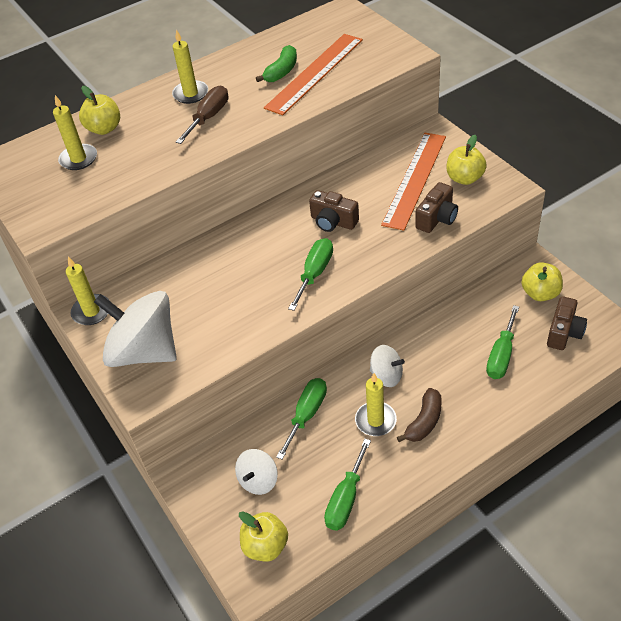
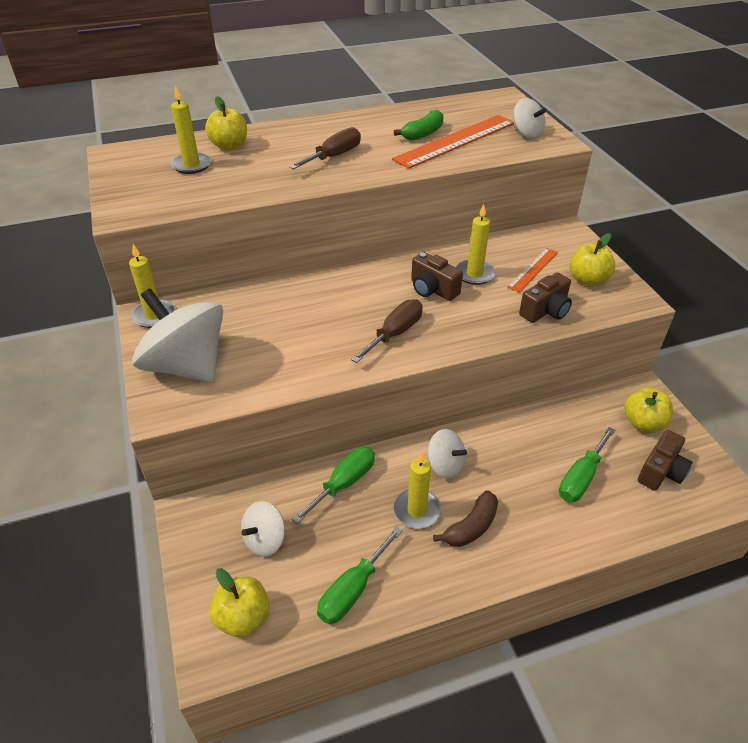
camera: 10 degrees right, 5 degrees down
yellow candle [172,29,208,104] -> yellow candle moved to [455,204,495,285]
green screwdriver [288,238,333,311] -> brown screwdriver [351,299,423,363]
orange ruler [381,133,446,231] -> orange ruler [507,248,558,293], size x0.53
none -> white spinning top [513,98,546,139]

